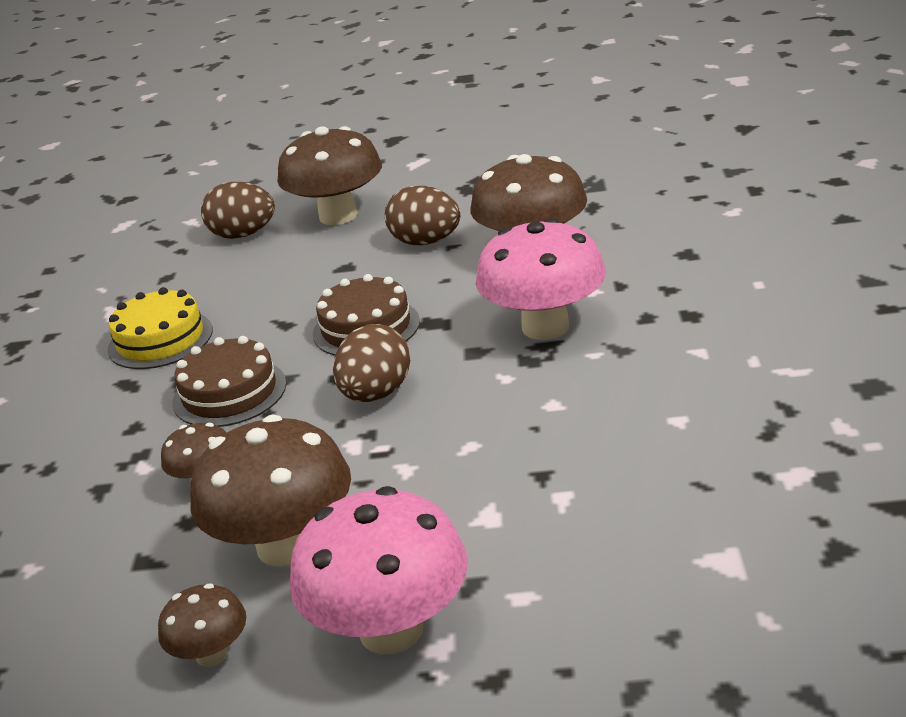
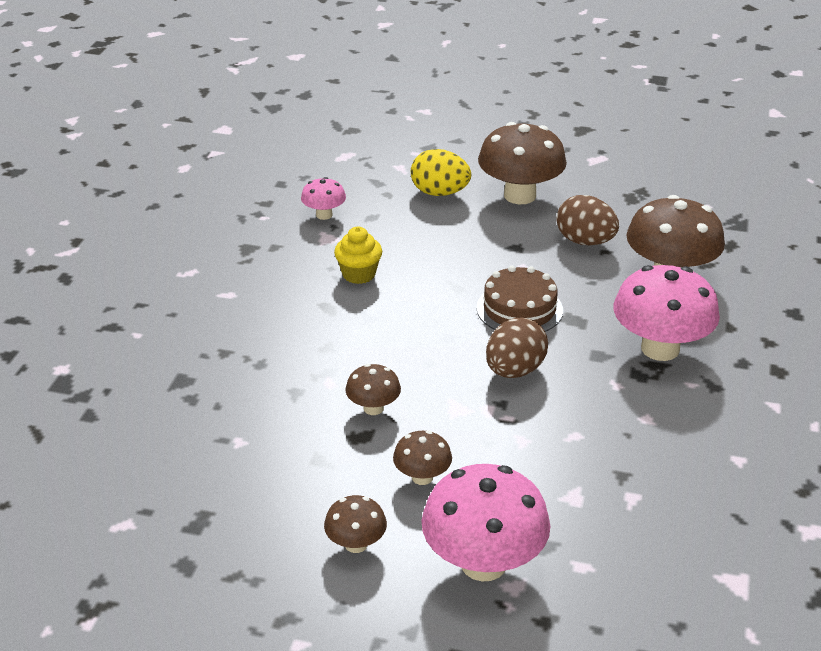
camera: 10 degrees right, 5 degrees up
yellow cake [108,287,213,369] -> yellow cupcake [334,227,382,284]
brown cake [173,336,286,427] -> none
brown mushroom [190,414,351,566] -> brown mushroom [393,431,452,485], size x0.50
brown egg [201,182,275,239] -> yellow egg [411,149,471,196]
none -> pink mushroom [301,177,346,220]

